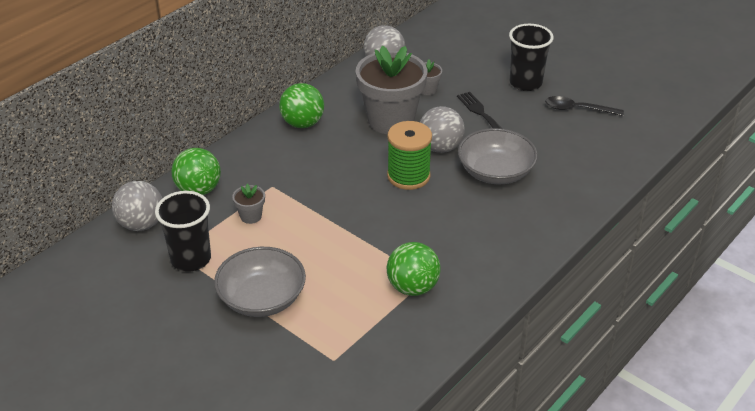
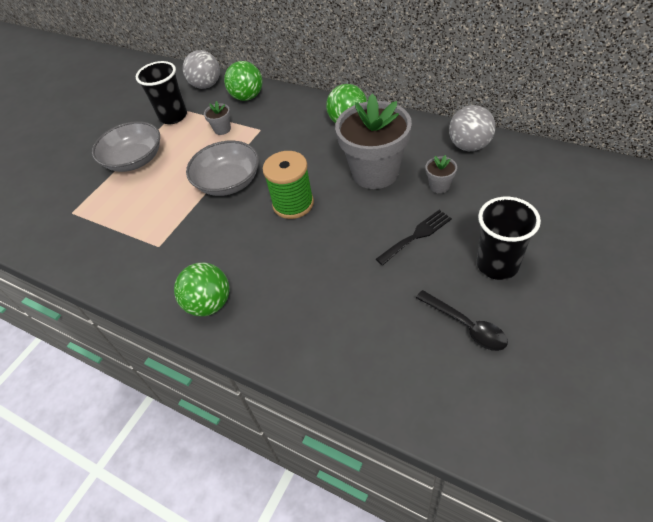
camera: 85 degrees right, 10 degrees up
green ball [387,242,441,296] -> green ball moved to [174,263,230,317]
grey ball [420,106,465,153] -> none
grey bowl [458,128,538,184] -> grey bowl moved to [186,141,259,196]
black spoon [545,96,624,116] -> black spoon turned 135 degrees clockwise [416,290,508,351]

